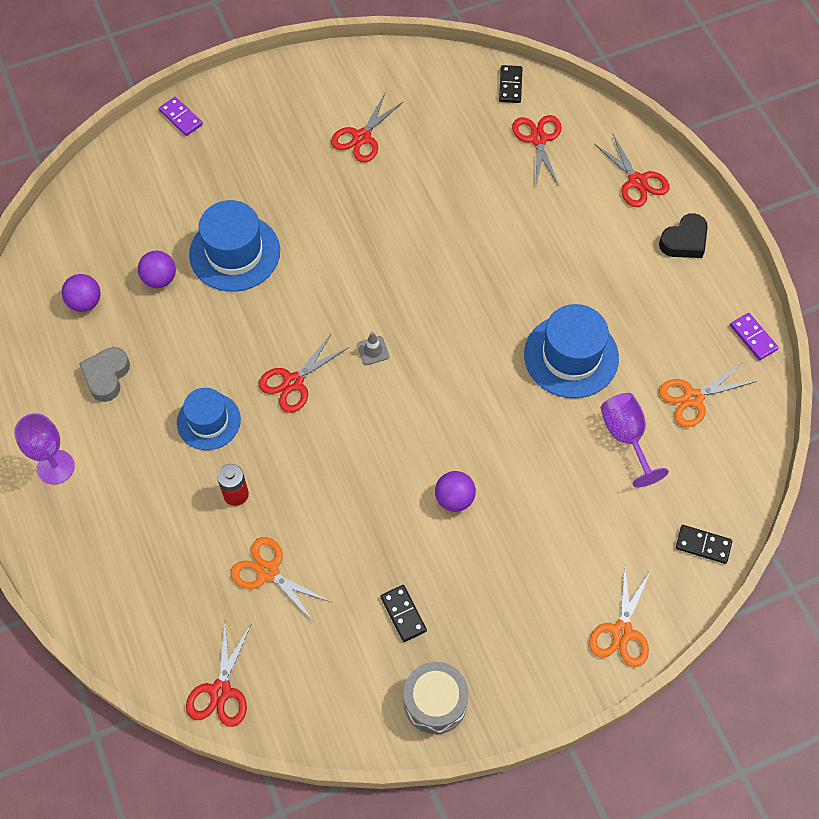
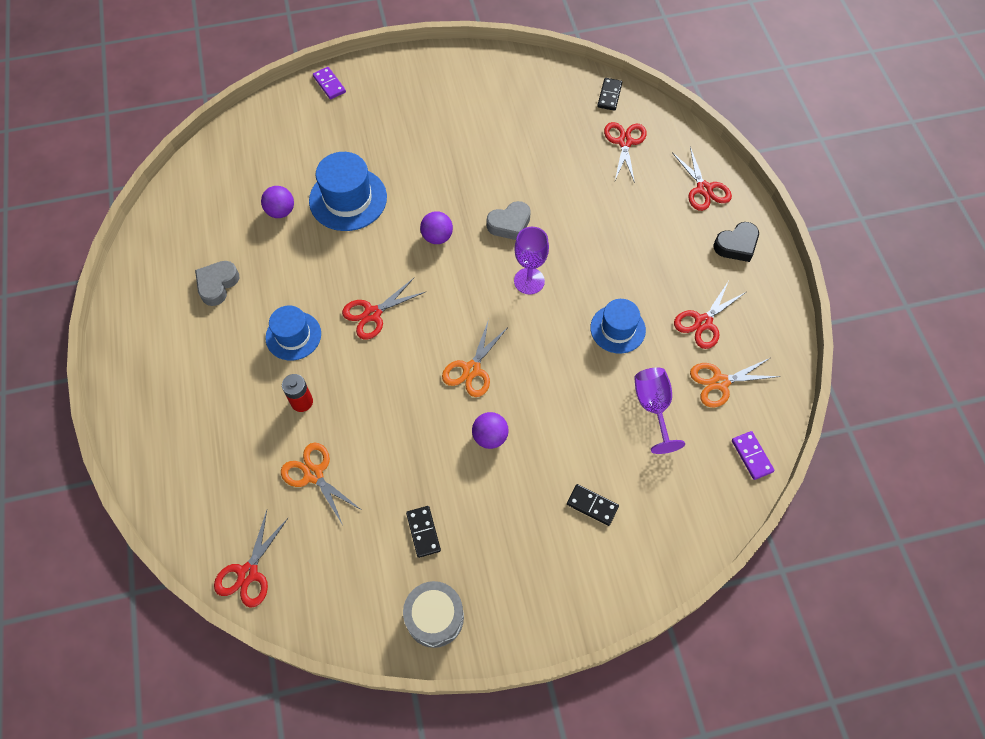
camera: 10 degrees right, 0 degrees up
purple goblet [14,413,75,484] -> purple goblet moved to [514,227,549,294]
purple ball [62,274,101,312] -> purple ball moved to [420,211,453,244]
red scissors [331,93,404,162] -> red scissors moved to [674,282,746,349]
grey traffic cone [357,332,389,365] -> none
blue hat [524,304,619,398] -> blue hat [590,299,646,354], size x0.66
orange scissors [589,566,650,667] -> orange scissors moved to [442,319,508,397]
black domino [676,525,732,564] -> black domino moved to [567,484,619,526]
purple domino [730,313,779,360] -> purple domino moved to [732,431,774,480]
none -> grey heart [487,201,531,240]

